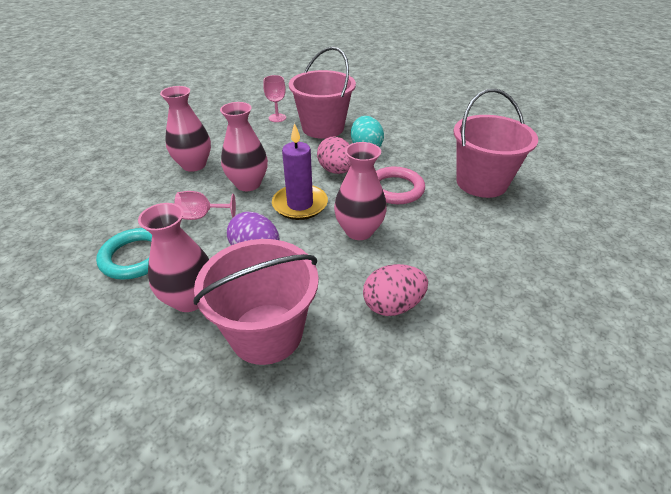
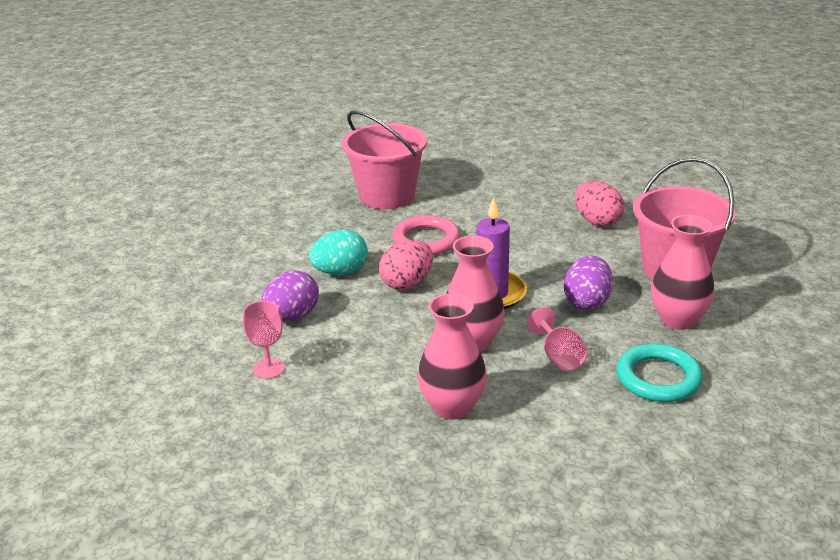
camera: 105 degrees left, 10 degrees down
pink bucket [289,47,356,139] -> purple egg [262,270,319,321]
pink vase [334,142,387,240] -> none

